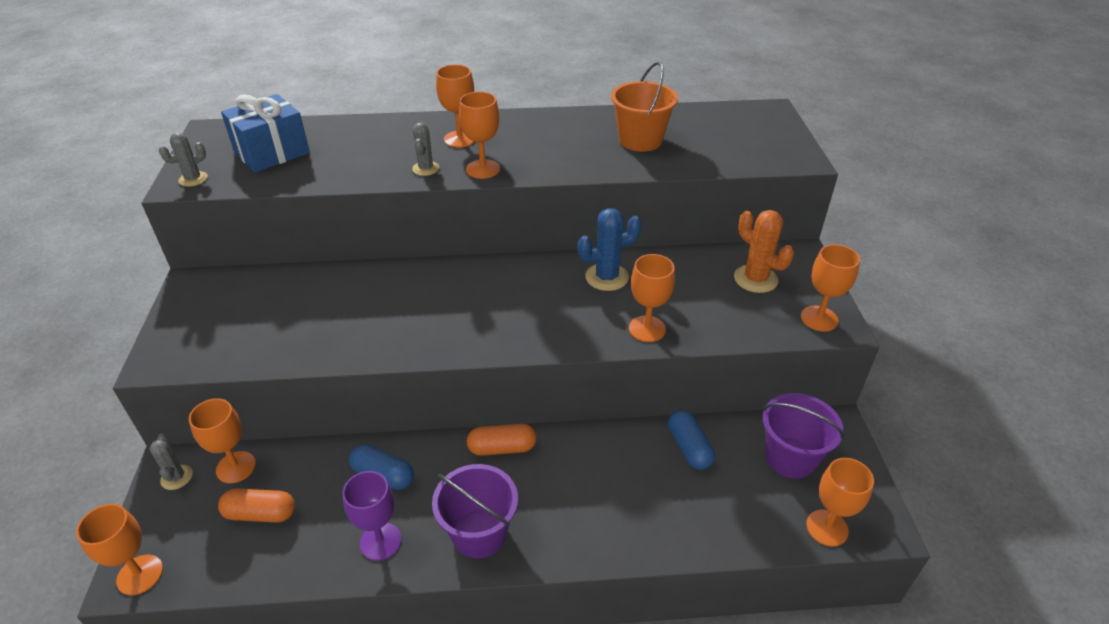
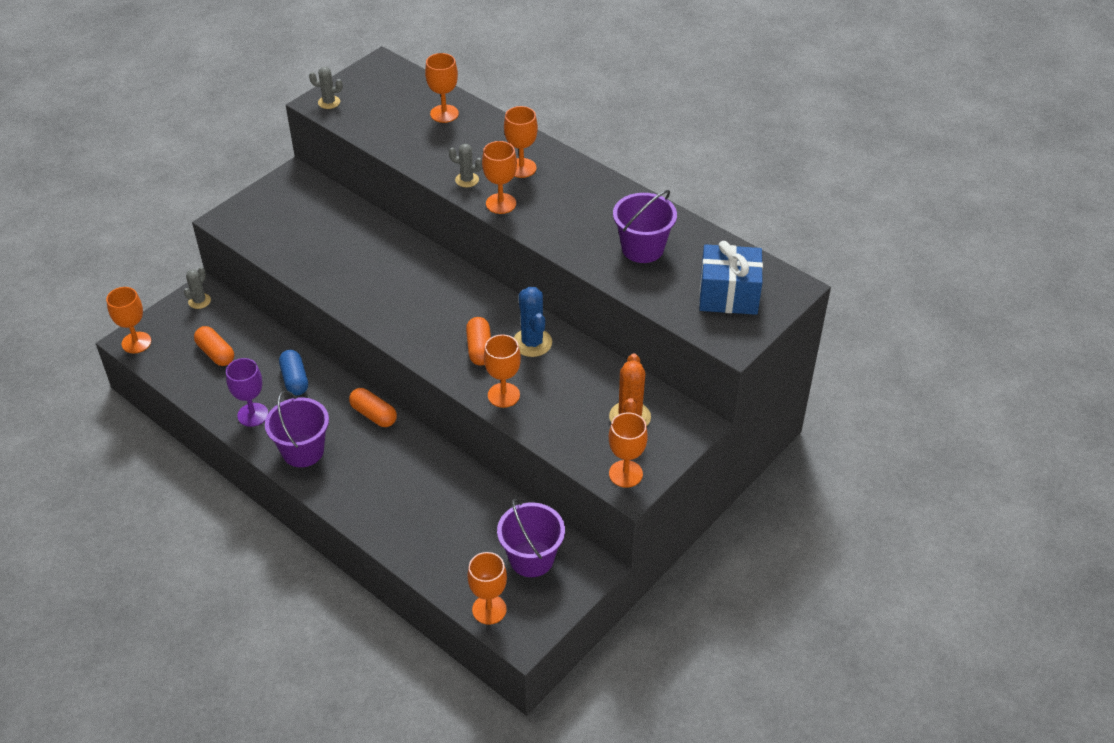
camera: 45 degrees right, 5 degrees up
orange goblet [189,398,256,483] -> orange goblet moved to [425,53,459,123]
blue gift [221,94,310,173] -> blue gift moved to [699,241,763,315]
grey cactus [412,122,439,176] -> grey cactus turned 60 degrees clockwise [449,144,482,187]
blue cactus [578,208,642,291] -> blue cactus turned 45 degrees clockwise [514,287,552,357]
orange bucket [611,62,678,152] -> purple bucket [613,190,677,263]
blue capsule [668,410,715,470] -> none
none -> orange capsule [466,317,491,366]

